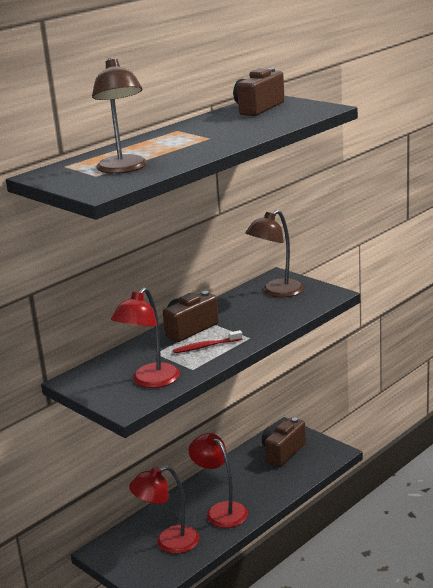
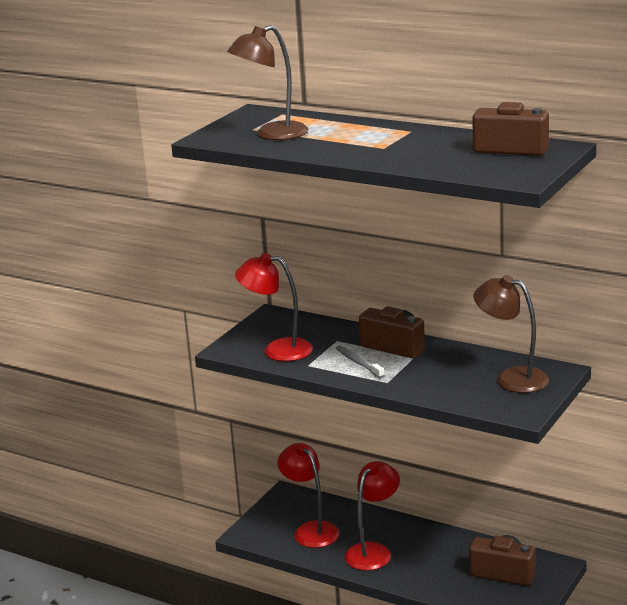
camera: 75 degrees right, 0 degrees up
red toothbrush [173,330,243,353] -> grey toothbrush [336,345,385,378]

